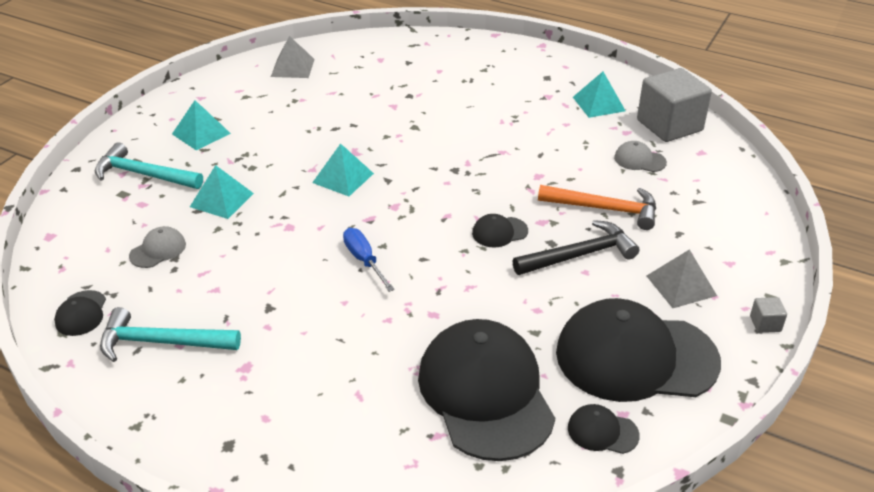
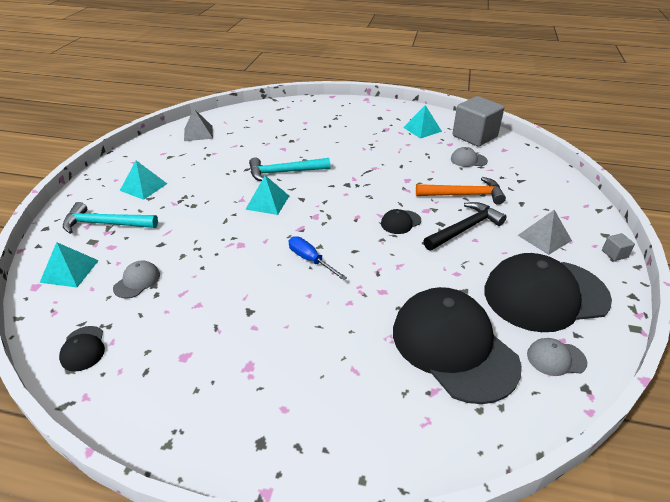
camera: 15 degrees left, 0 degrees up
turquoise hammer [100,307,241,362] -> turquoise hammer moved to [249,158,330,181]
turquoise pyramid [190,165,254,219] -> turquoise pyramid moved to [40,242,99,287]
black cap [568,404,640,454] -> grey cap [527,338,588,376]

